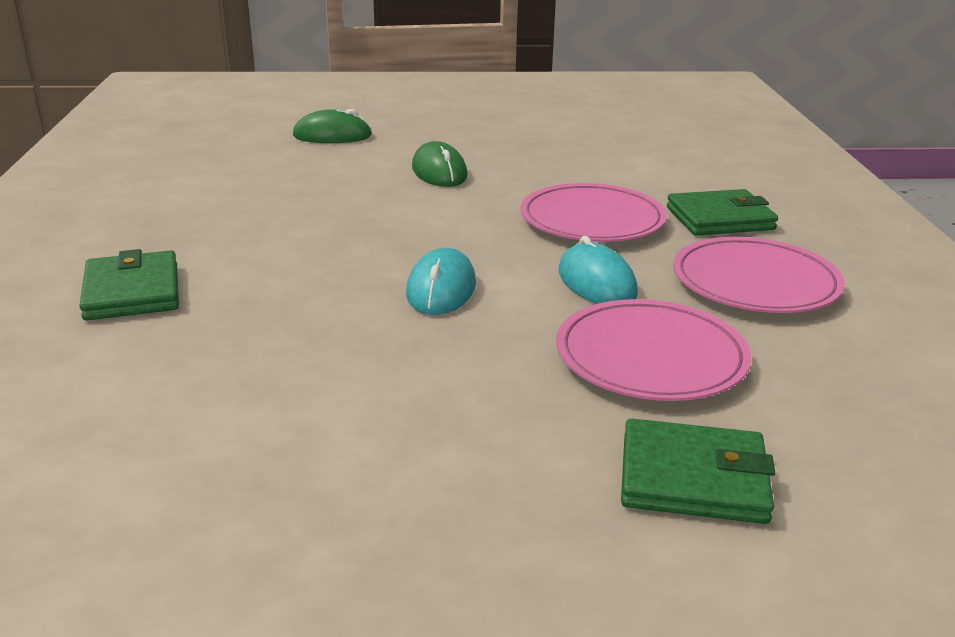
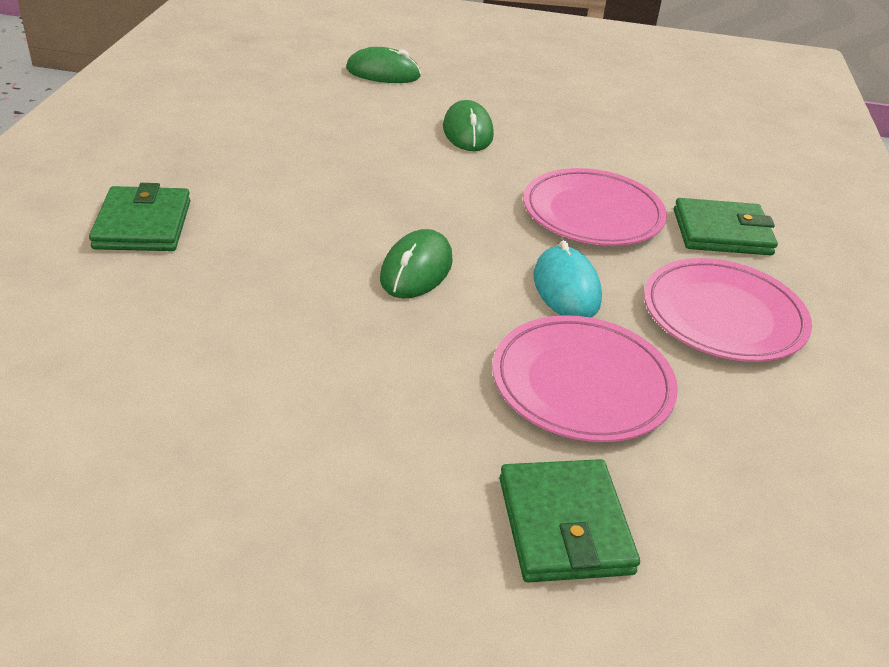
camera: 10 degrees right, 10 degrees up
turquoise mouse [406,248,476,315] -> green mouse [380,229,453,298]
green wallet [621,418,775,524] -> green wallet turned 60 degrees clockwise [499,459,640,583]

